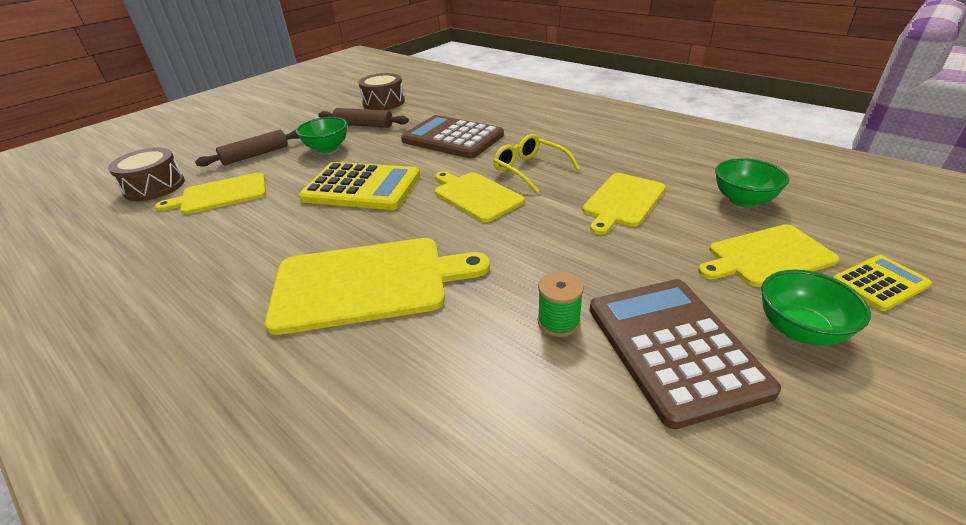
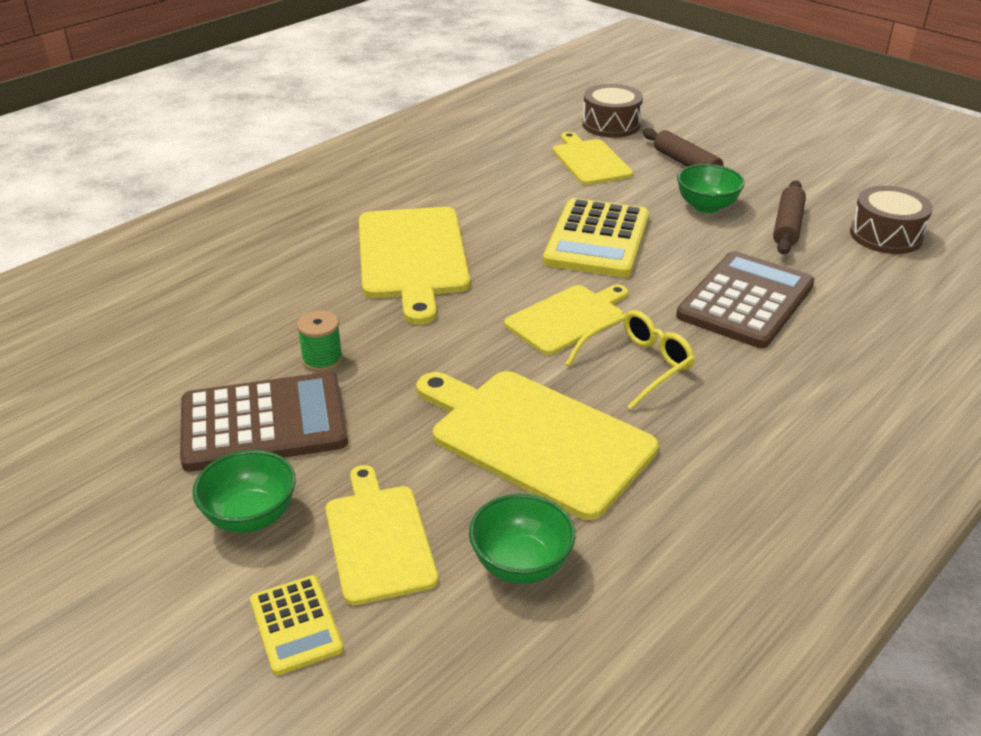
camera: 90 degrees right, 0 degrees up
yellow cutting board [582,173,666,235] -> yellow cutting board [416,371,659,520], size x1.60

